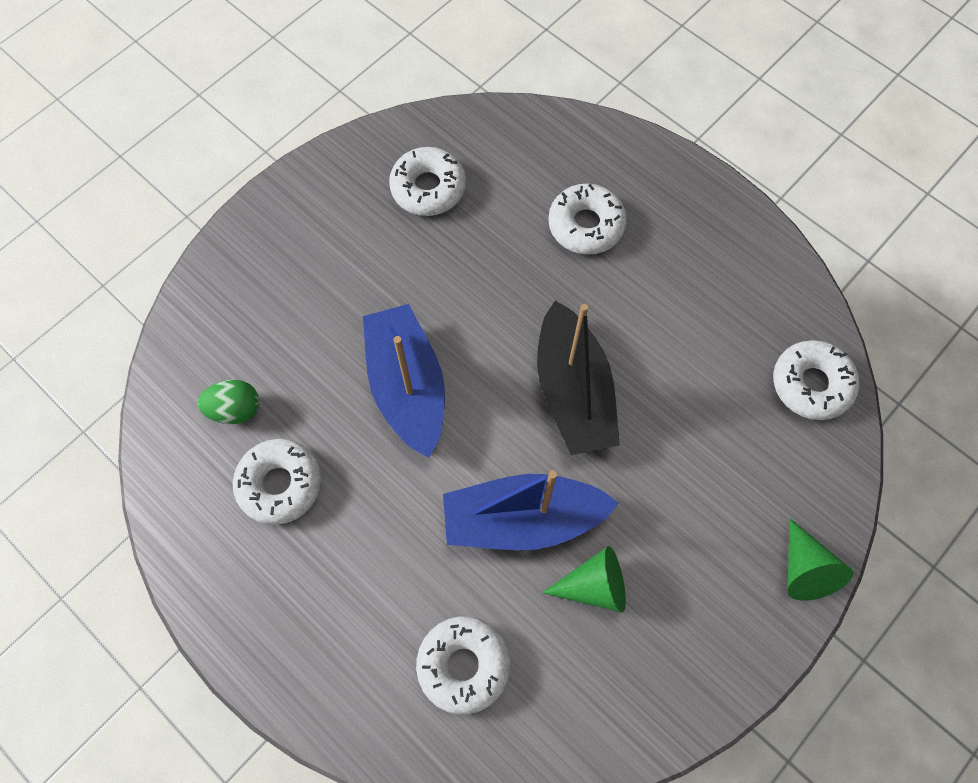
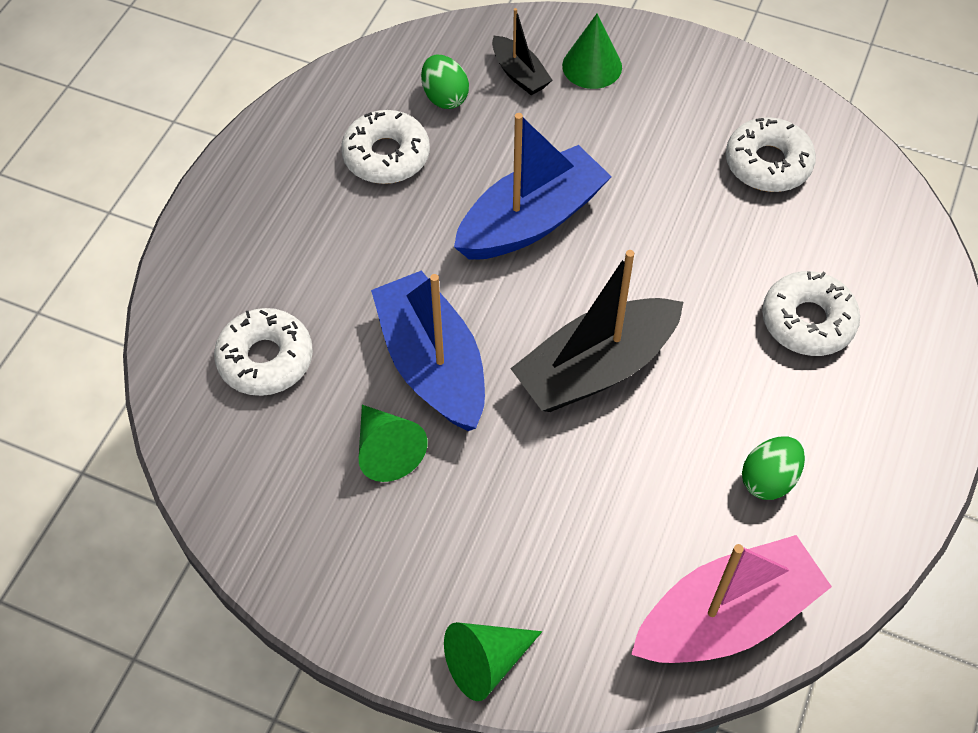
camera: 70 degrees right, 10 degrees down
white donut [773,340,859,420] -> pink boat [631,535,832,663]
none -> black boat [492,8,552,95]
none -> green cone [562,14,622,89]
none -> green egg [742,437,805,500]

